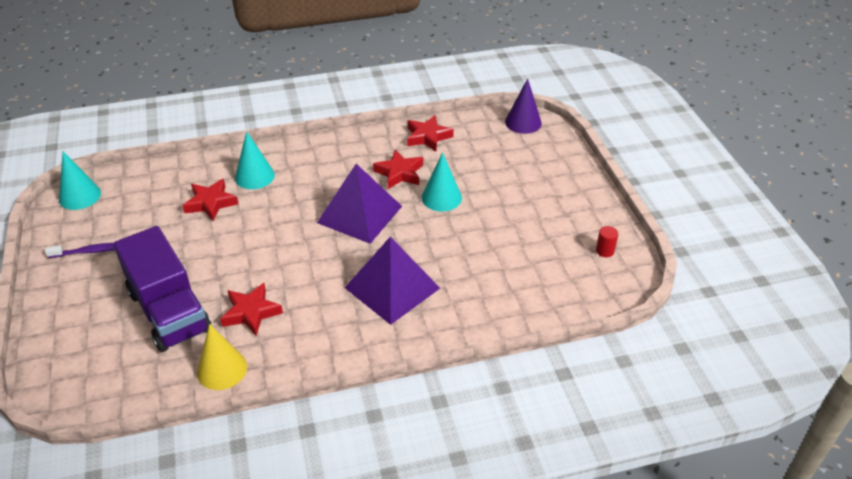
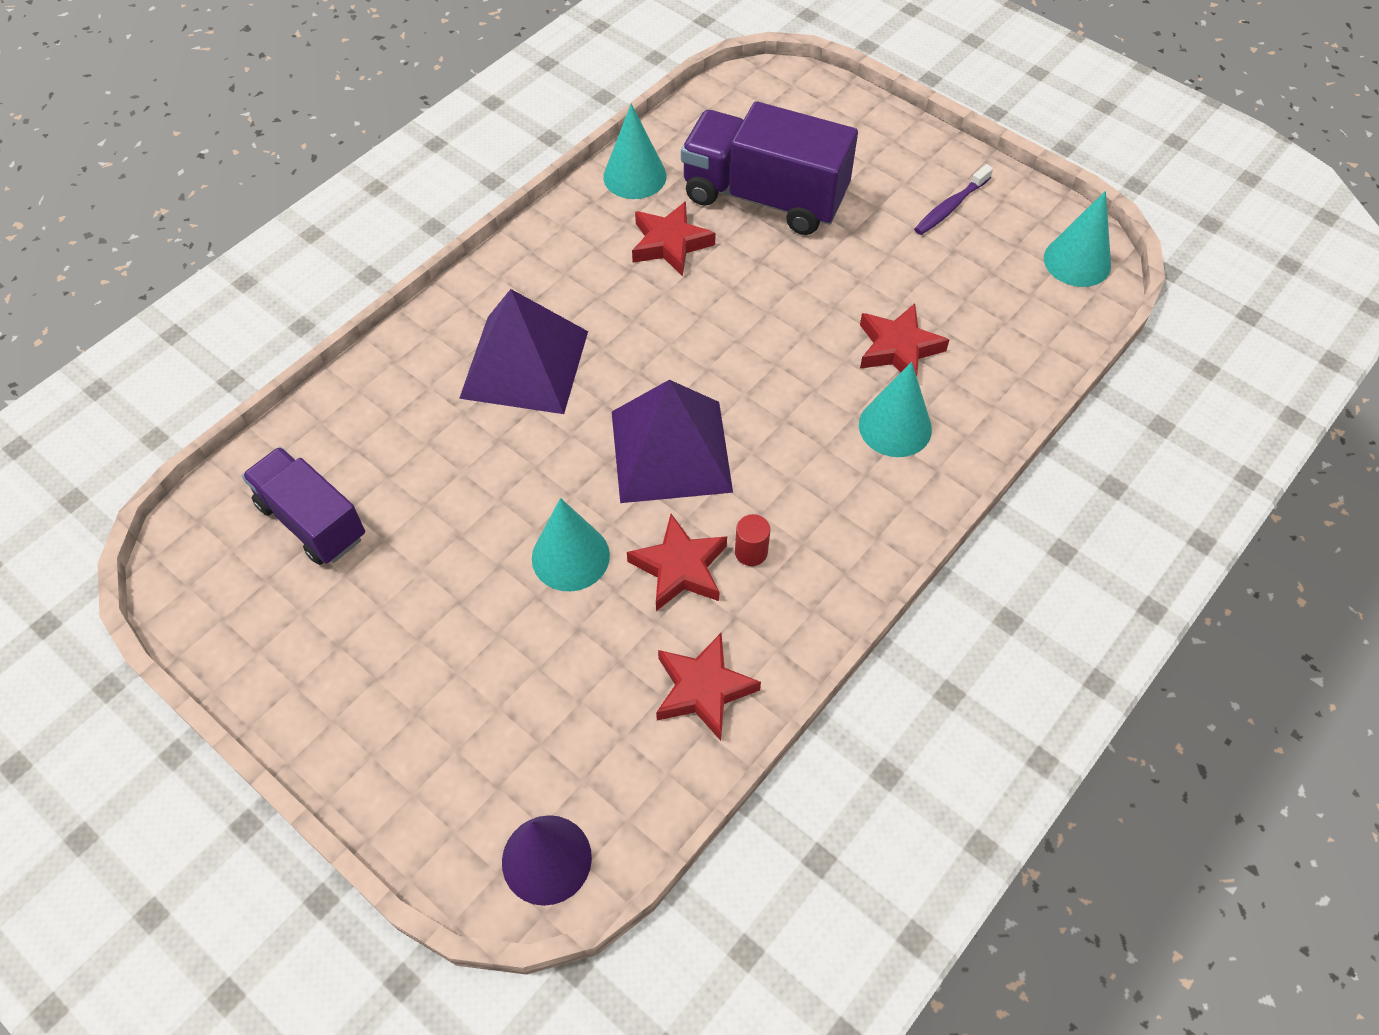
camera: 145 degrees right, 15 degrees up
yellow cone [197,324,247,390] -> turquoise cone [603,104,666,199]
red cylinder [596,226,618,257] -> red cylinder moved to [735,514,770,566]
none -> purple truck [242,447,365,565]

